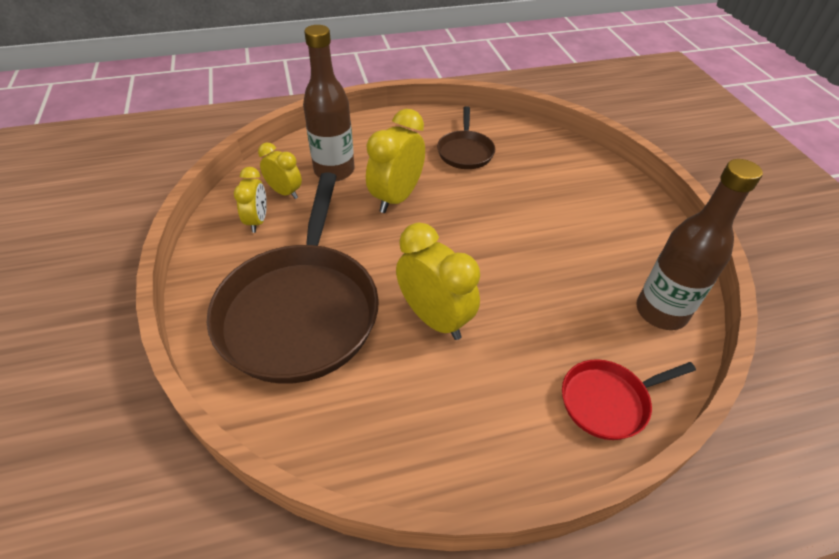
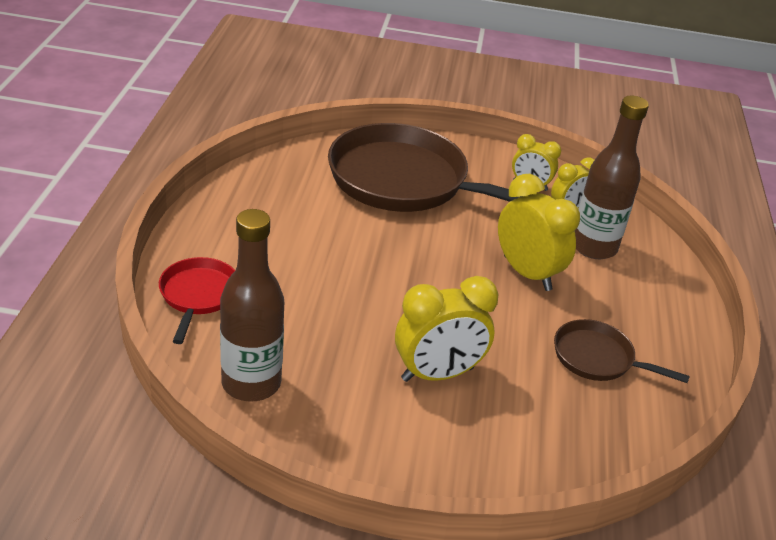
camera: 110 degrees right, 10 degrees down
yellow clock [396,223,480,340] -> yellow clock moved to [395,276,498,382]

